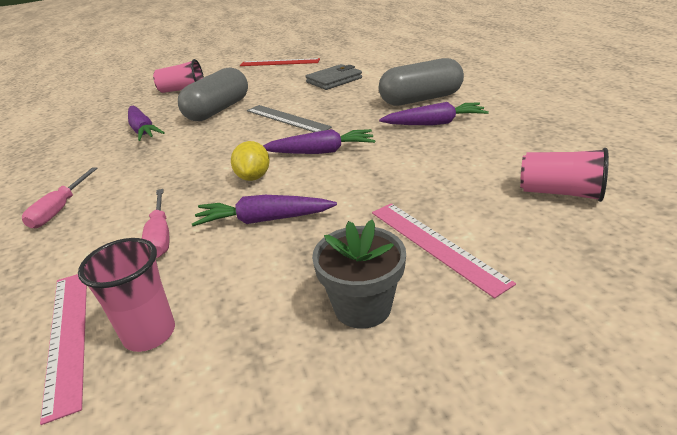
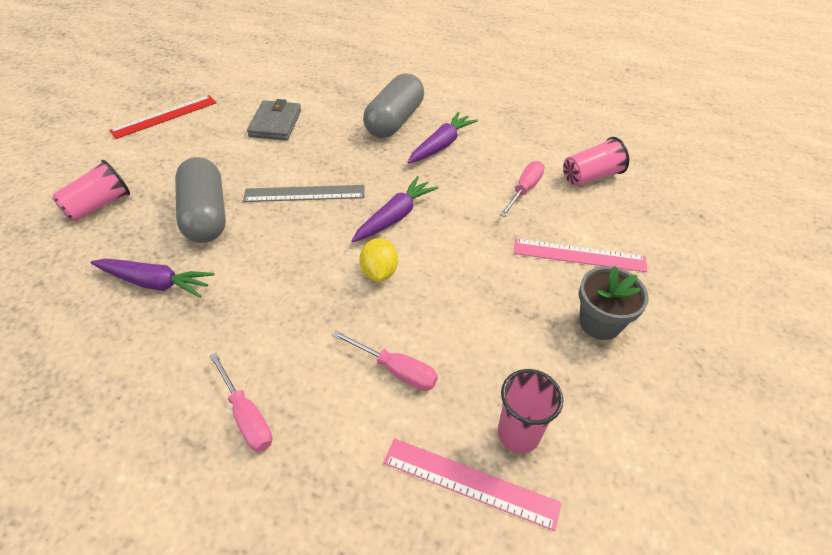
camera: 50 degrees left, 15 degrees up
purple carrot [192,195,337,226] -> none
yellow lemon [231,141,270,181] -> yellow lemon turned 45 degrees clockwise [359,238,398,282]
none -> pink screwdriver [500,161,545,217]

